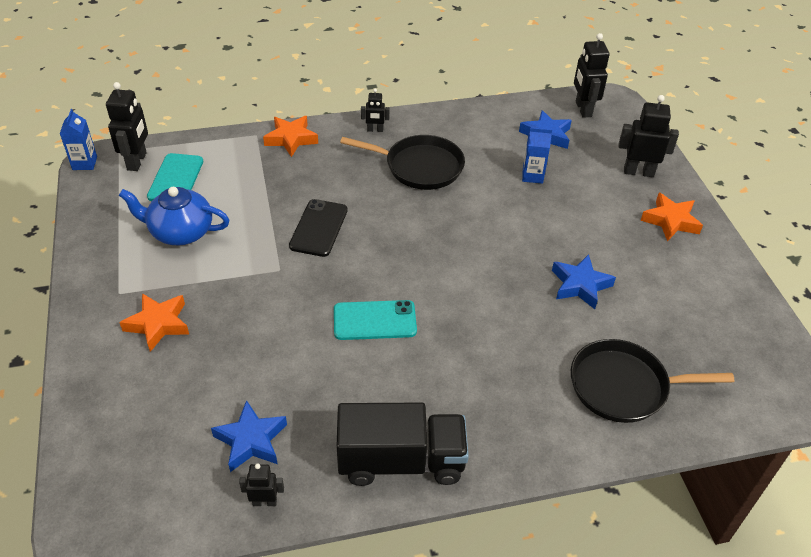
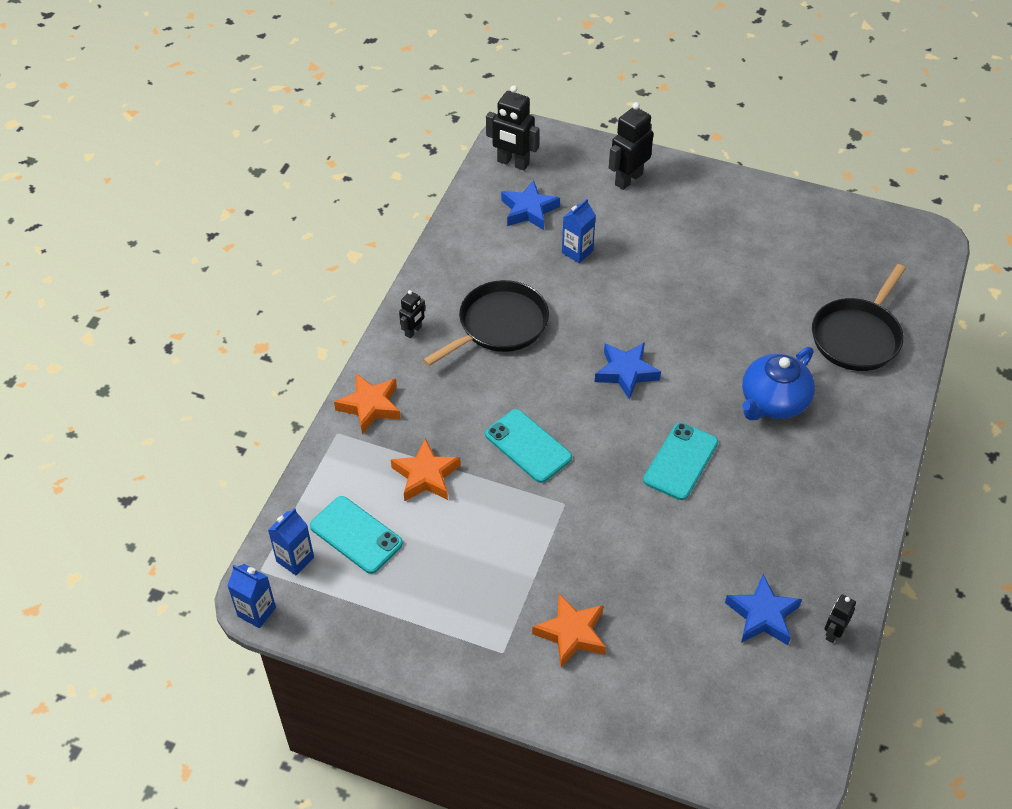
camera: 55 degrees left, 5 degrees up
black robot [106,82,148,171] -> blue carton [268,508,314,575]
blue teapot [119,187,230,245] -> blue teapot moved to [742,347,815,420]
black phone [289,199,348,257] -> turquoise phone [485,409,572,483]
black truck [337,402,469,486] -> none
blue star [552,254,616,309] -> blue star moved to [595,342,661,400]
orange star [641,193,703,241] -> orange star moved to [391,438,461,501]

